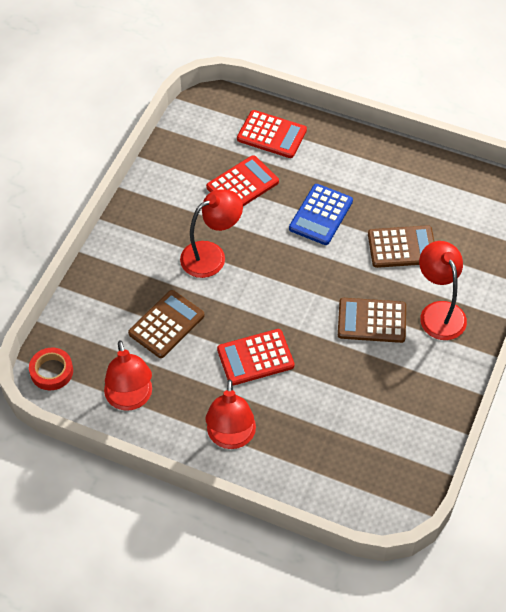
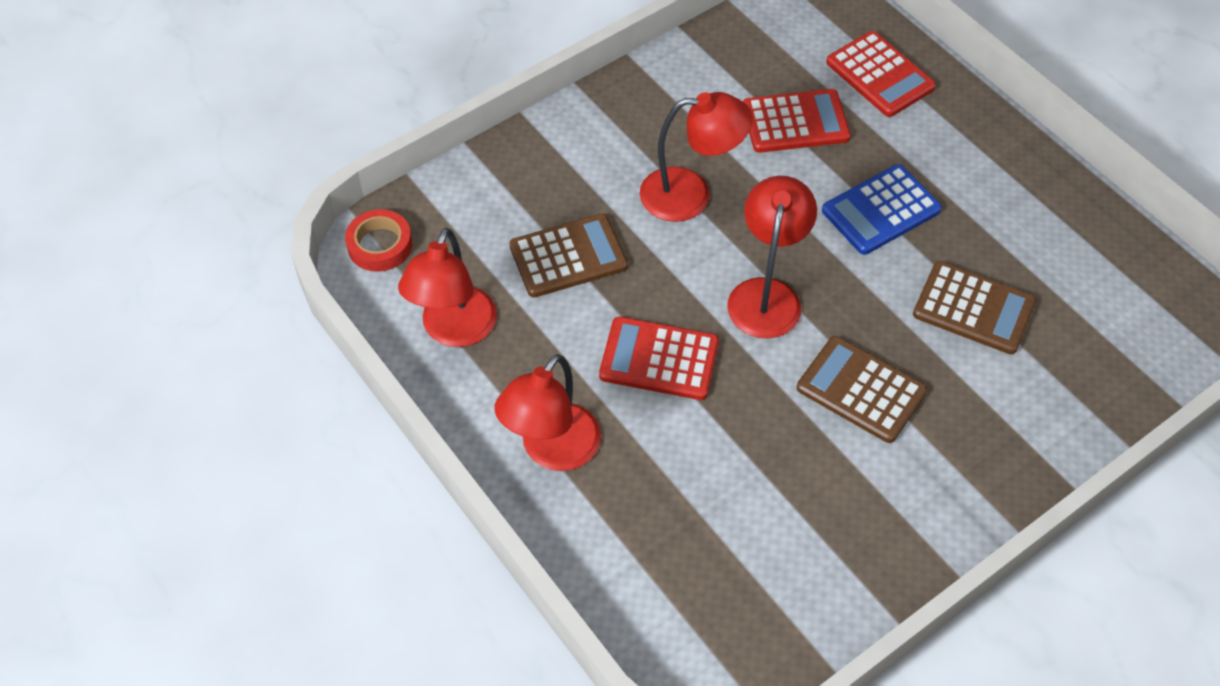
camera: 30 degrees right, 0 degrees up
red lamp [419,241,467,340] -> red lamp moved to [727,176,817,339]

